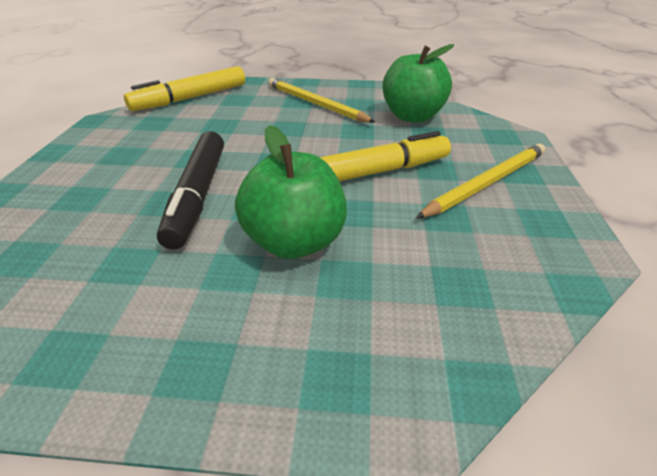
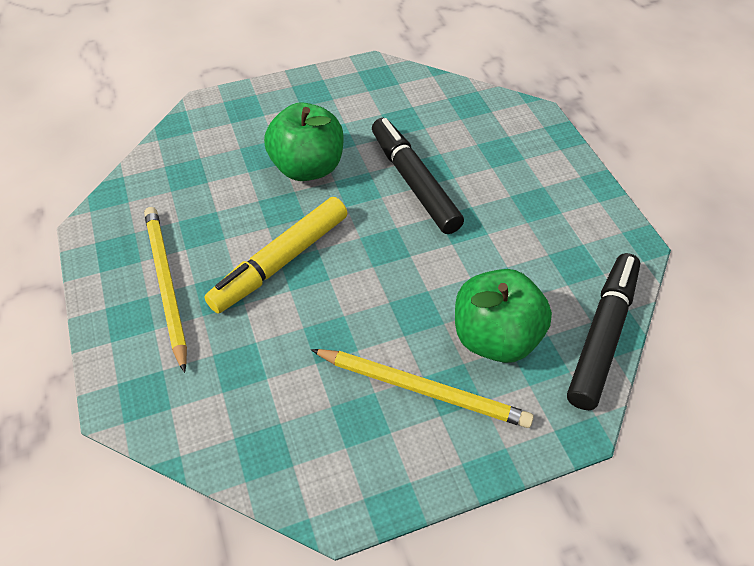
camera: 155 degrees right, 15 degrees up
yellow marker [124,66,245,111] -> black marker [567,253,640,410]
green apple [382,44,454,122] -> green apple moved to [455,269,552,363]
yellow pencil [416,143,545,218] -> yellow pencil turned 135 degrees clockwise [144,207,187,373]

